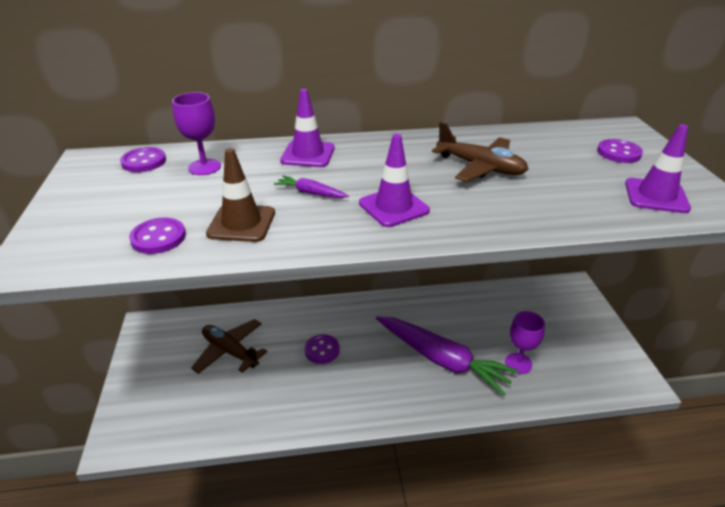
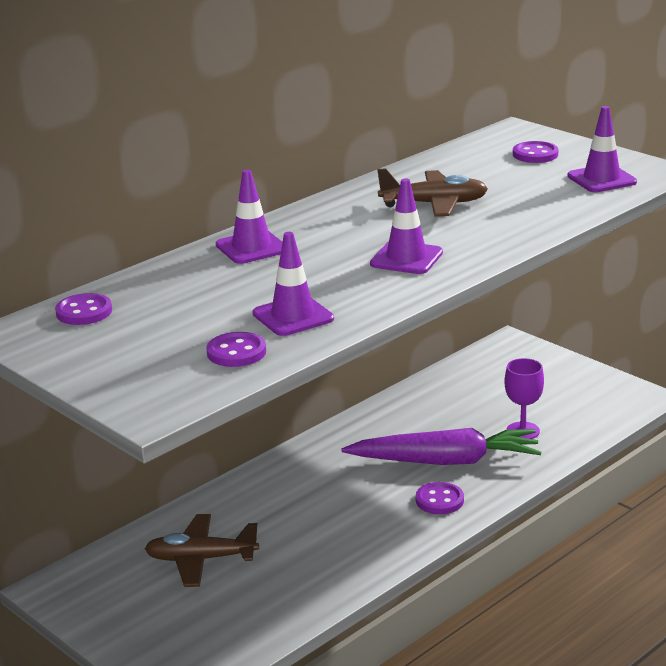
camera: 35 degrees left, 10 degrees down
purple goblet [172,92,221,175] -> none
brown traffic cone [206,148,275,242] -> purple traffic cone [253,232,334,336]
purple carrot [274,175,349,198] -> none
purple button [304,334,340,364] -> purple button moved to [416,482,464,514]

